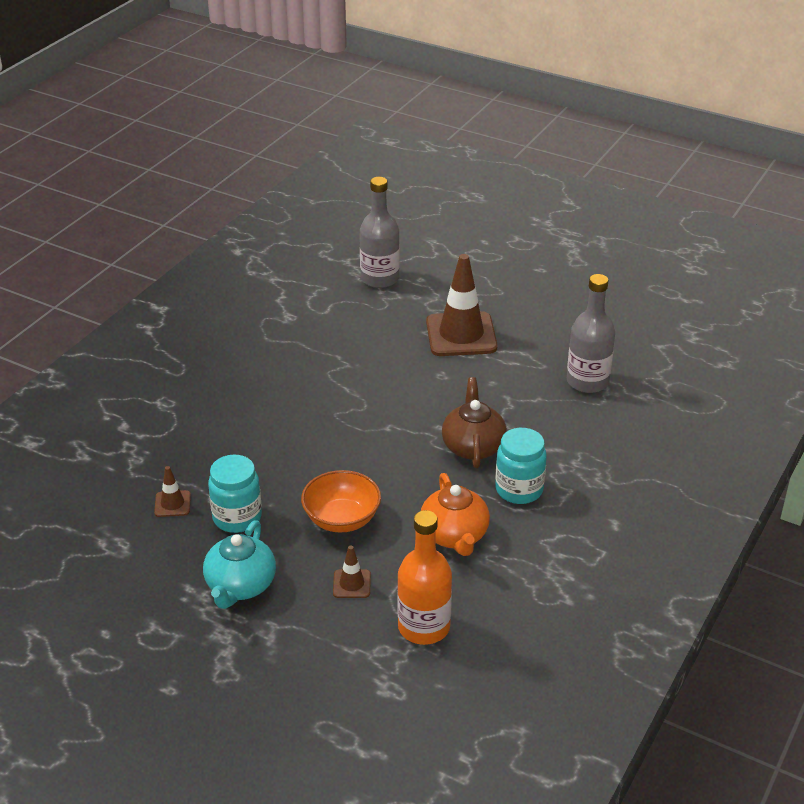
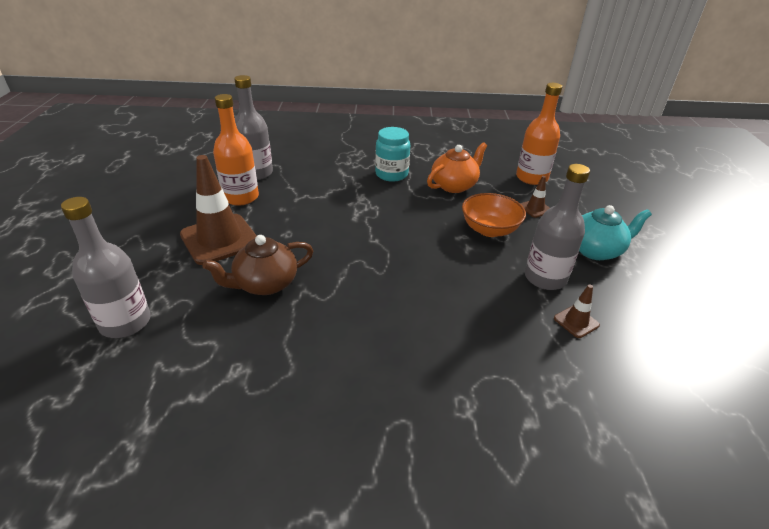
camera: 120 degrees left, 0 degrees up
turquoise jar [208,455,262,533] -> grey bottle [525,164,590,290]
brown teapot [442,377,507,468] -> brown teapot moved to [203,235,314,295]
none -> orange bottle [213,94,259,206]

